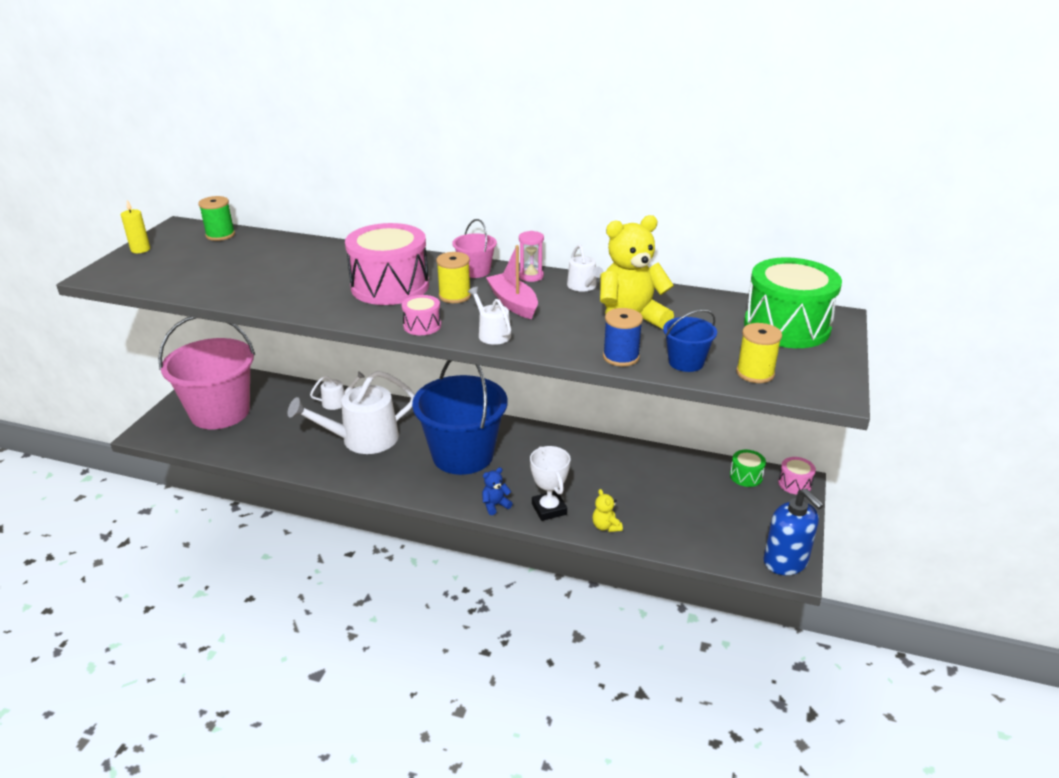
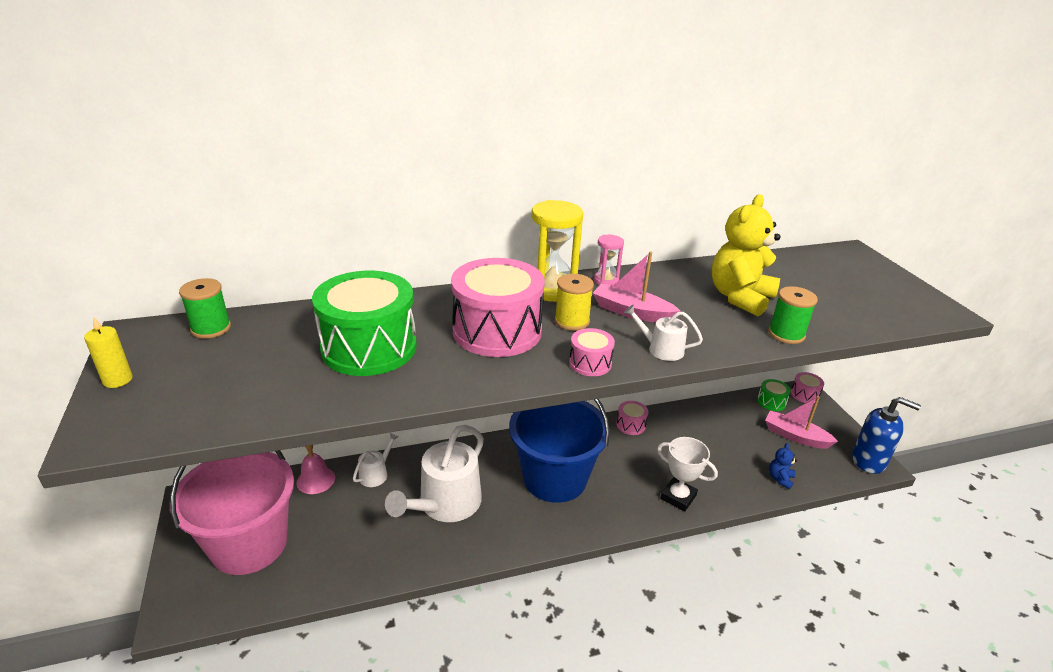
camera: 35 degrees left, 0 degrees up
pink bucket [452,219,497,278] -> yellow hourglass [532,200,583,302]
blue teddy bear [482,467,513,515] -> blue teddy bear moved to [769,443,797,489]
white watering can [567,244,604,292] -> none
yellow teddy bear [592,489,623,532] -> none
blue spool [603,308,643,367] -> green spool [768,286,818,344]
blue bucket [663,309,717,372] -> none
yellow spool [736,323,782,383] -> none
green drum [744,257,842,348] -> green drum moved to [312,271,417,376]
none -> pink bell [297,445,335,494]
none -> pink drum [616,401,649,435]
none -> pink boat [765,396,838,448]

